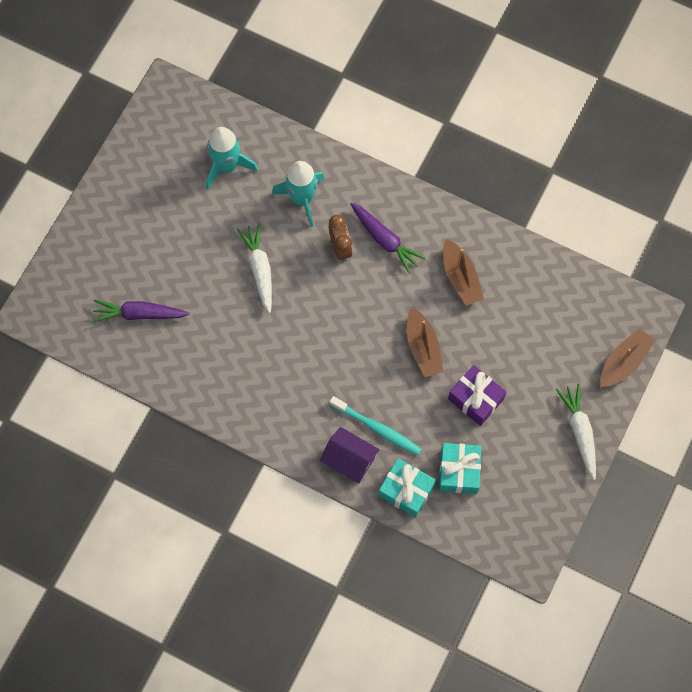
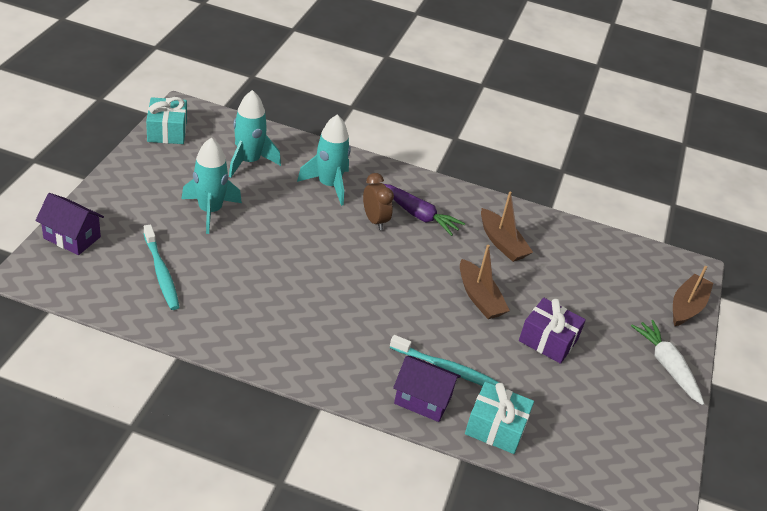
camera: 15 degrees left, 30 degrees down
purple carrot [92,299,190,322] -> turquoise toothbrush [144,225,179,310]
white carrot [237,223,272,314] -> none
turquoise gift [439,443,481,494] -> turquoise gift moved to [146,97,187,144]
none -> purple house [35,193,104,255]
none -> turquoise rocket [182,137,242,234]

